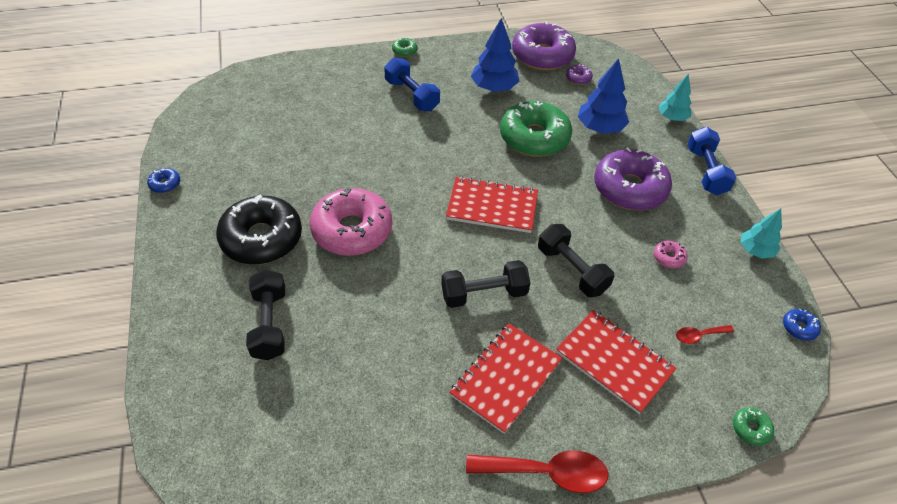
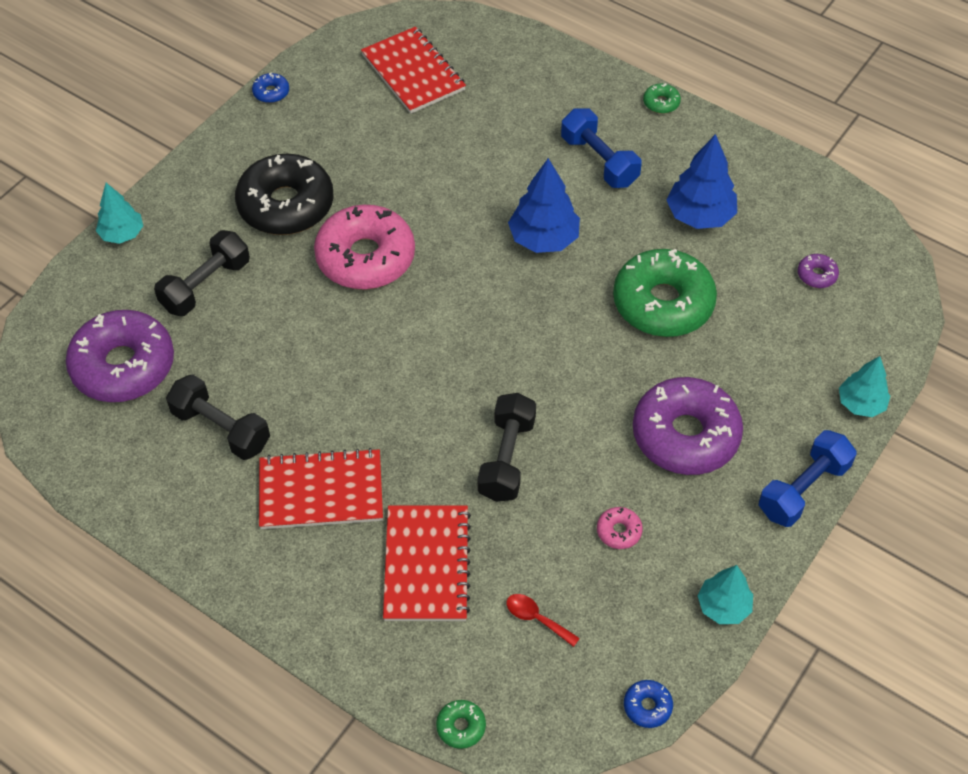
camera: 50 degrees right, 5 degrees up
blue dumbbell [384,57,440,111] -> blue dumbbell turned 45 degrees counterclockwise [561,108,642,188]
black dumbbell [441,260,530,308] -> black dumbbell moved to [166,375,270,460]
red notebook [446,176,538,233] -> red notebook moved to [361,27,466,114]
red spoon [466,450,609,493] -> none
purple donut [512,21,576,71] -> purple donut moved to [66,310,174,402]
blue tree [578,58,629,134] -> blue tree moved to [508,158,580,253]
none -> turquoise tree [96,183,143,244]

